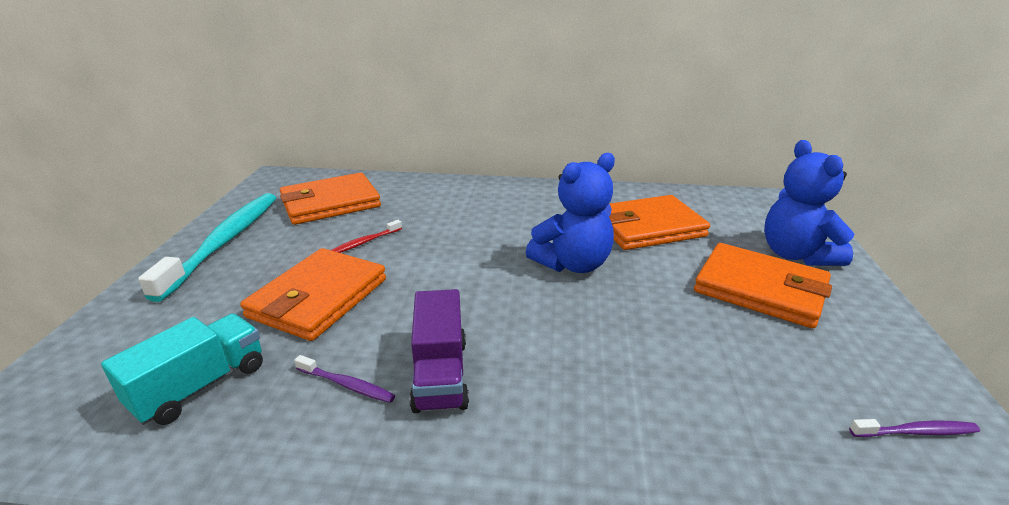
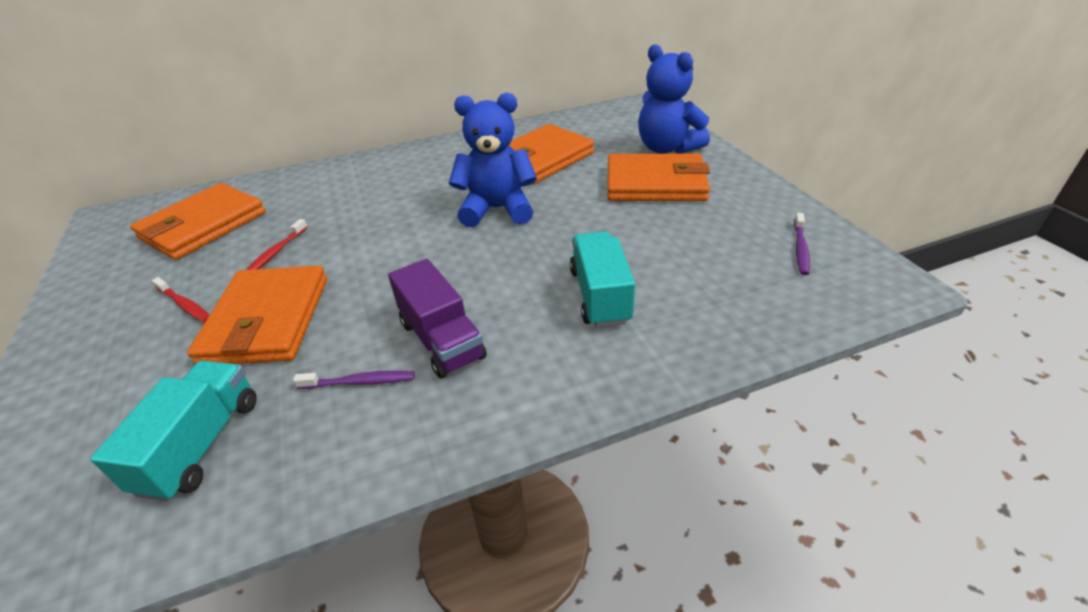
camera: 25 degrees left, 10 degrees up
turquoise toothbrush [138,193,276,302] -> none
blue teddy bear [525,153,615,273] -> blue teddy bear turned 120 degrees counterclockwise [449,93,537,227]
purple toothbrush [849,419,980,437] -> purple toothbrush turned 135 degrees clockwise [794,213,810,275]
none -> red toothbrush [152,277,209,323]
none -> turquoise truck [570,231,635,327]

